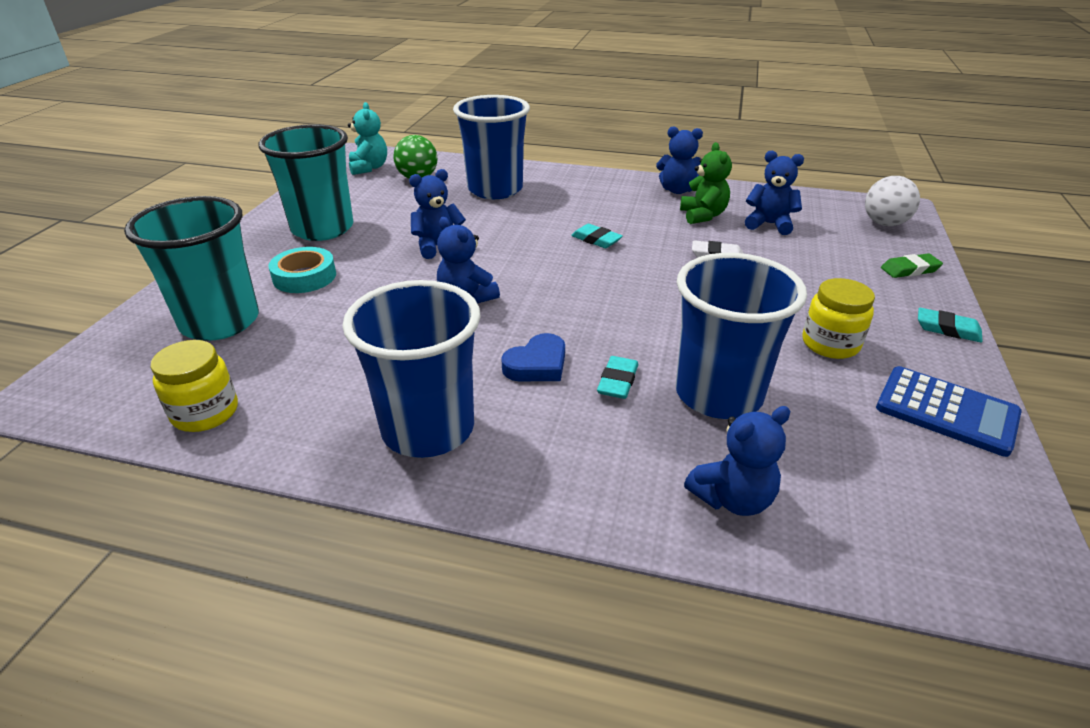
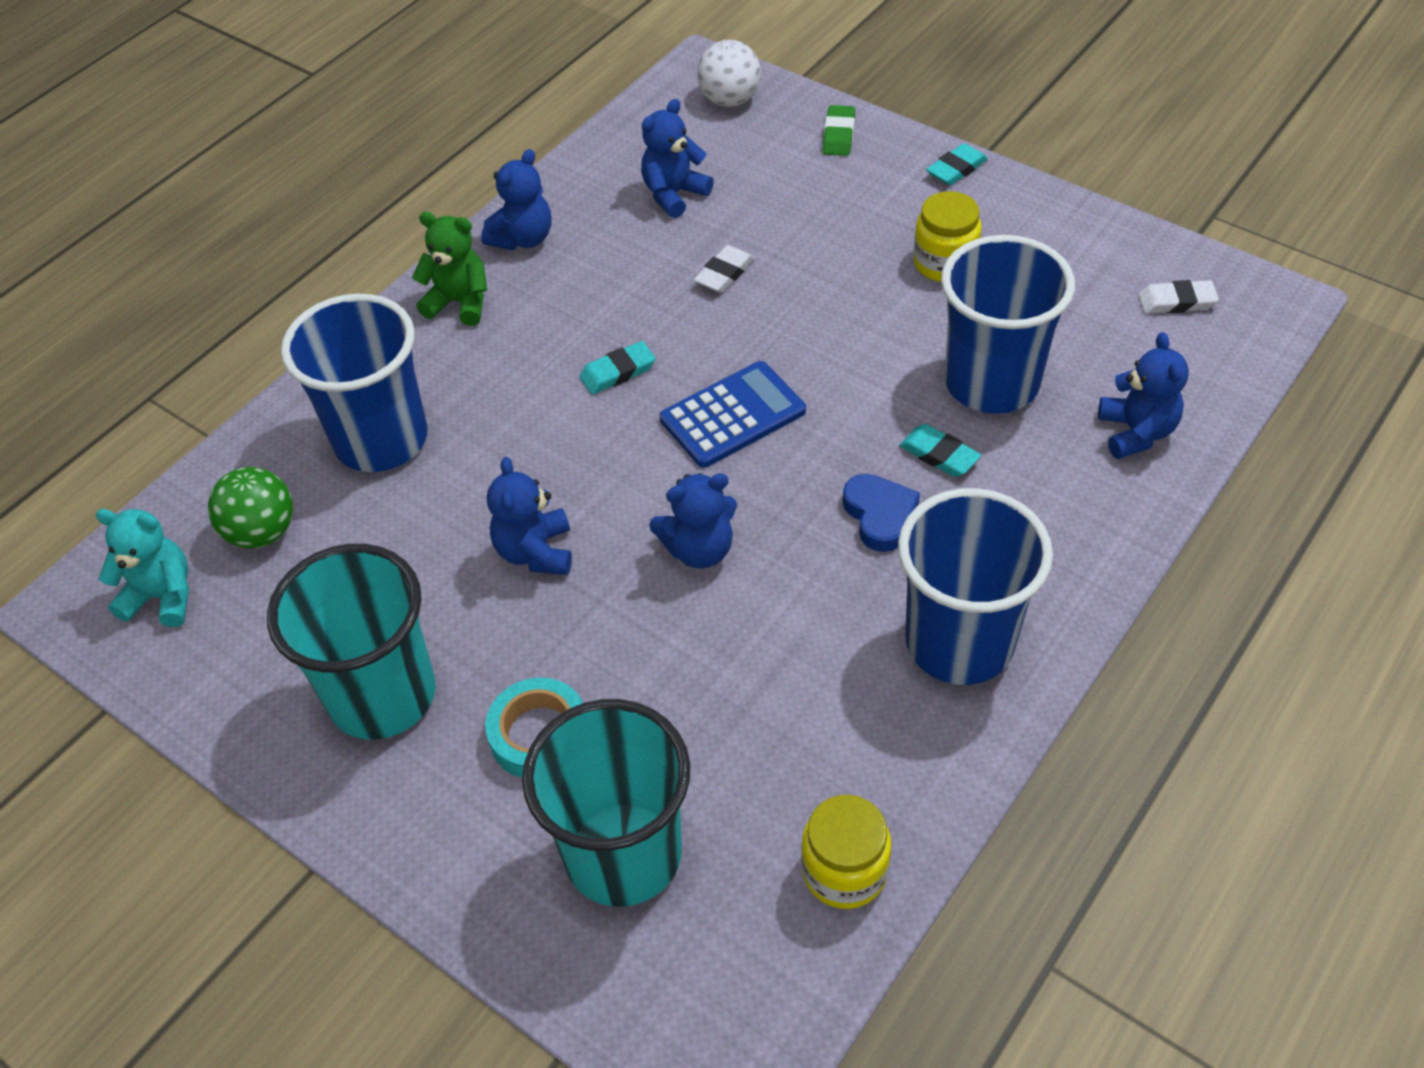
camera: 65 degrees left, 15 degrees up
green teddy bear [680,142,732,224] -> green teddy bear moved to [412,212,487,326]
blue calculator [876,366,1022,457] -> blue calculator moved to [660,361,806,468]
none -> white eraser [1138,280,1219,314]

